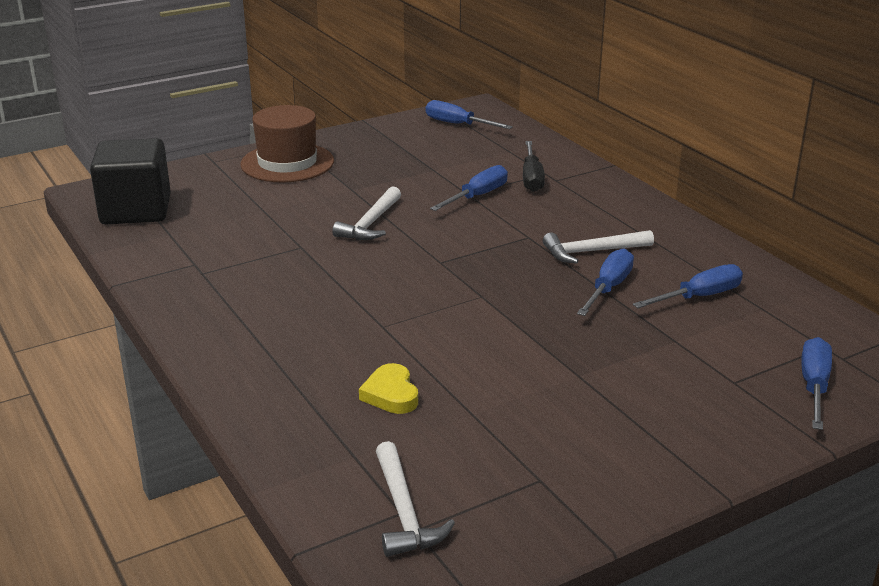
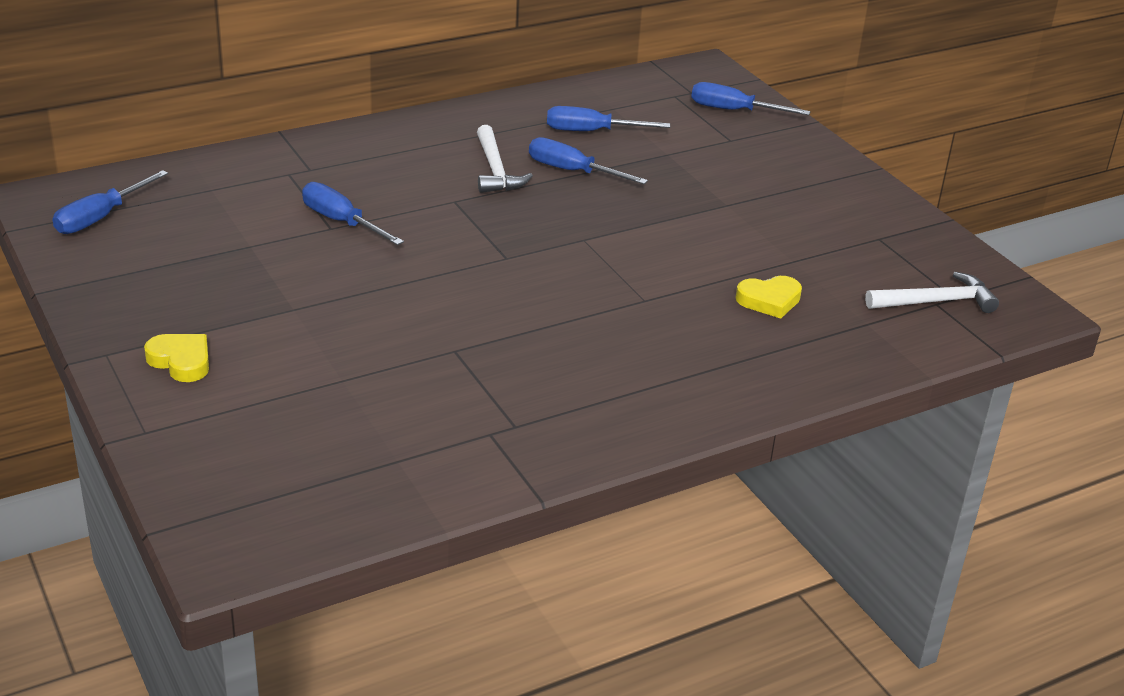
camera: 90 degrees left, 5 degrees up
black cube [90,138,171,224] -> none
brown hat [240,105,334,183] -> yellow heart [144,334,209,382]
white hammer [332,186,401,240] -> none
black screwdriver [523,141,545,192] -> none
blue screwdriver [633,264,743,308] -> blue screwdriver turned 60 degrees counterclockwise [547,106,670,131]

